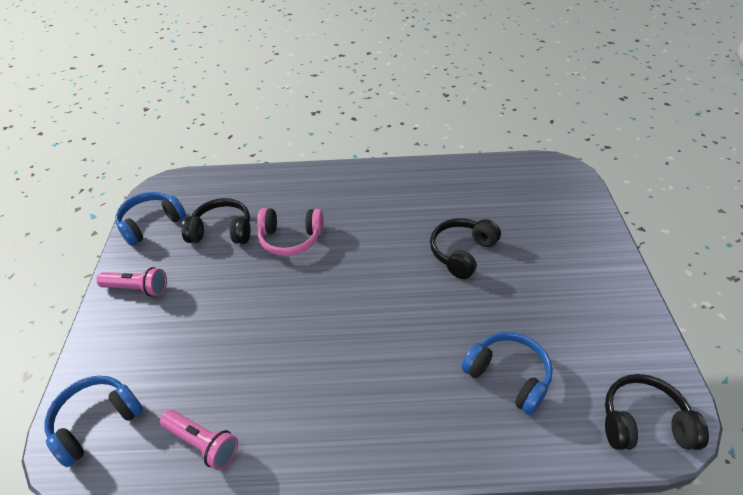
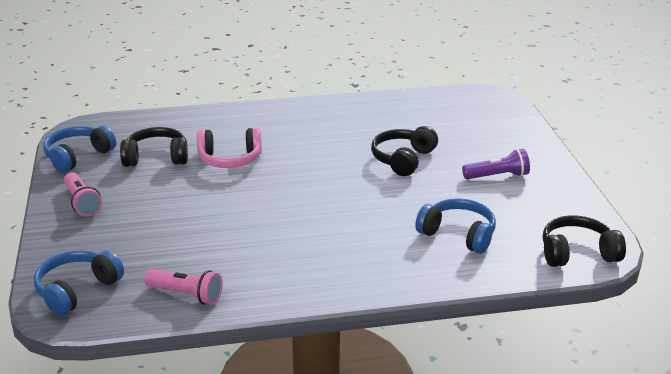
camera: 10 degrees left, 15 degrees down
pink flashlight [96,267,167,297] -> pink flashlight turned 60 degrees clockwise [64,172,102,216]
none -> purple flashlight [462,149,530,179]

